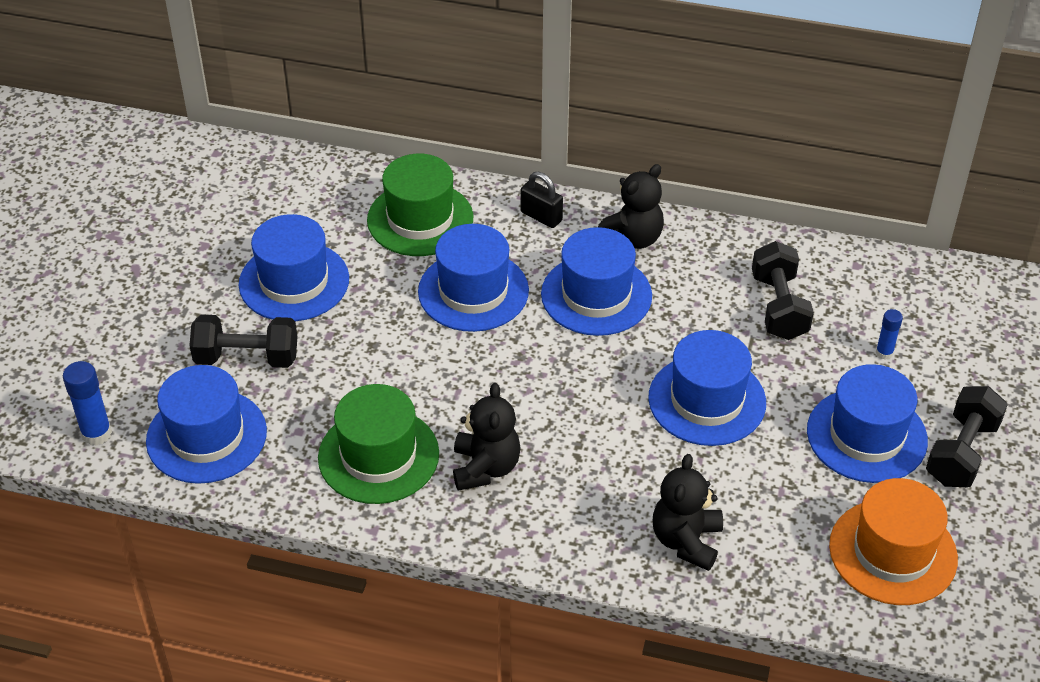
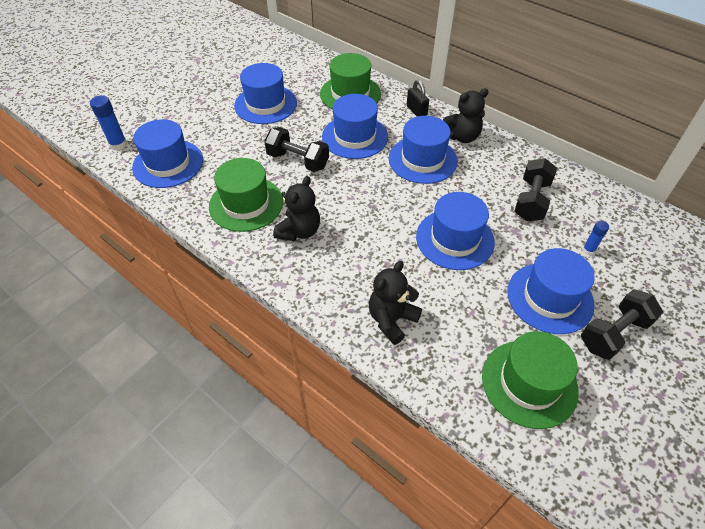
camera: 25 degrees right, 5 degrees up
black dumbbell [189,314,298,368] -> black dumbbell moved to [264,127,329,172]
orange hat [829,478,958,605] -> green hat [482,331,579,429]

